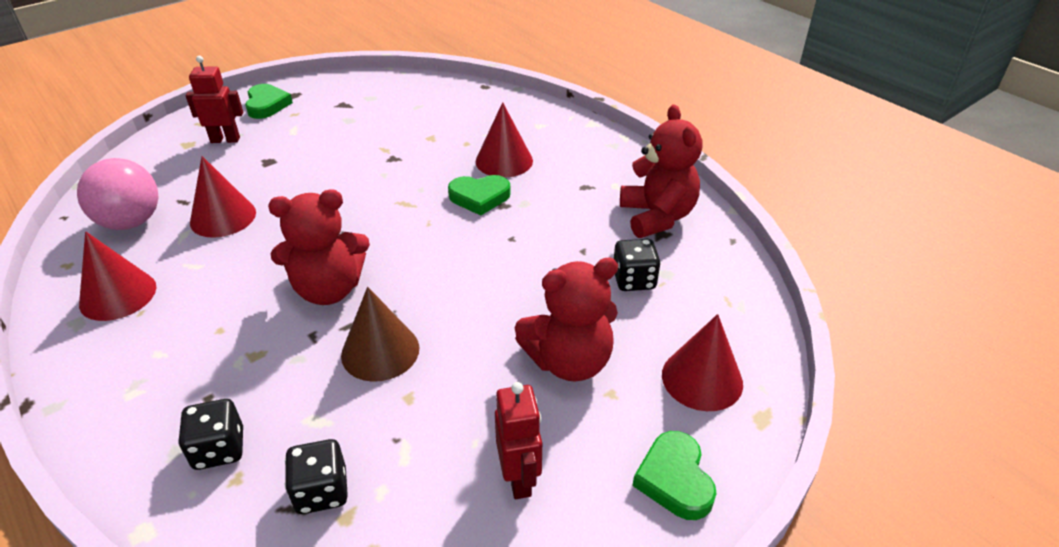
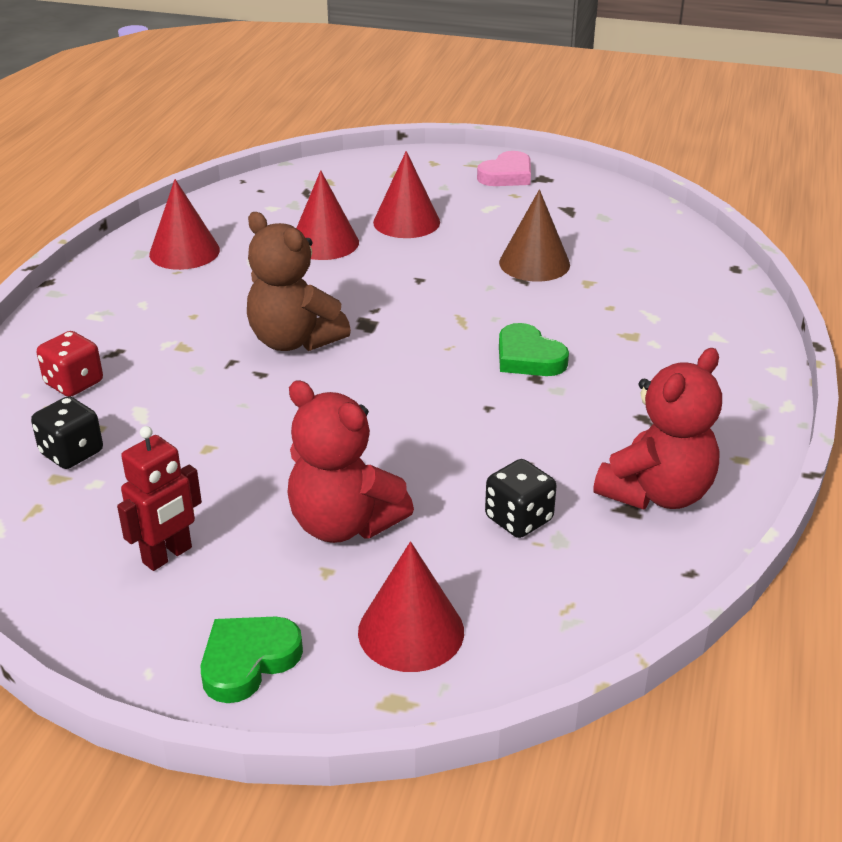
camera: 55 degrees right, 5 degrees down
pink ball [77,158,159,230] -> none
black dice [178,399,243,470] -> red dice [37,331,103,397]
red robot [186,56,243,143] -> none
green heart [245,84,293,119] -> pink heart [477,151,531,186]
red teddy bear [268,189,370,305] -> brown teddy bear [247,212,351,351]
brown cone [341,287,419,382] -> brown cone moved to [499,190,570,282]
red cone [476,102,533,178] -> red cone moved to [373,151,440,238]

